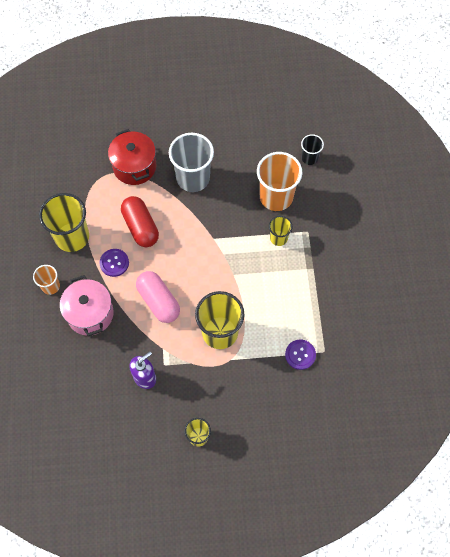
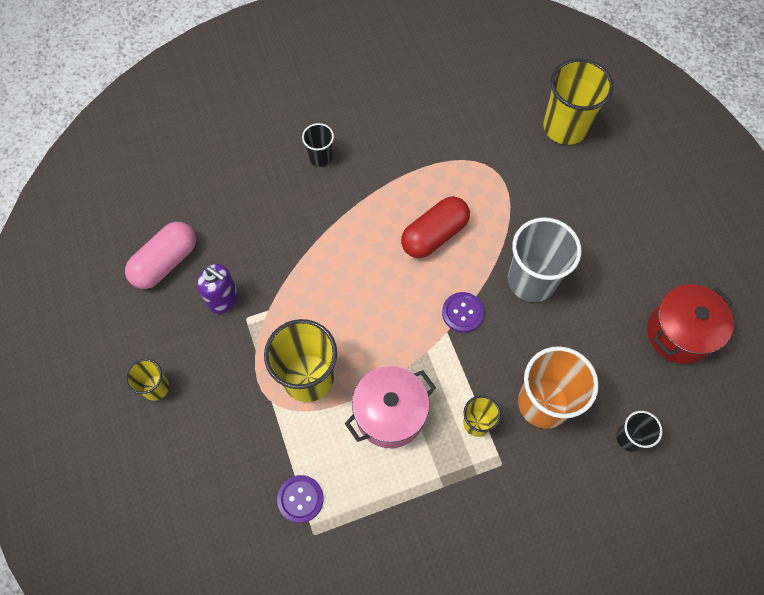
camera: 75 degrees right, 0 degrees up
orange cup [33,265,60,295] -> black cup [302,123,334,167]
yellow cup [39,193,89,252] -> yellow cup moved to [543,59,614,145]
pink pot [60,275,113,336] -> pink pot moved to [345,366,436,448]
purple button [99,249,129,277] -> purple button moved to [442,292,484,333]
red pot [108,129,156,185] -> red pot moved to [647,284,734,364]
pink capsule [136,271,180,323] -> pink capsule moved to [125,222,196,289]

